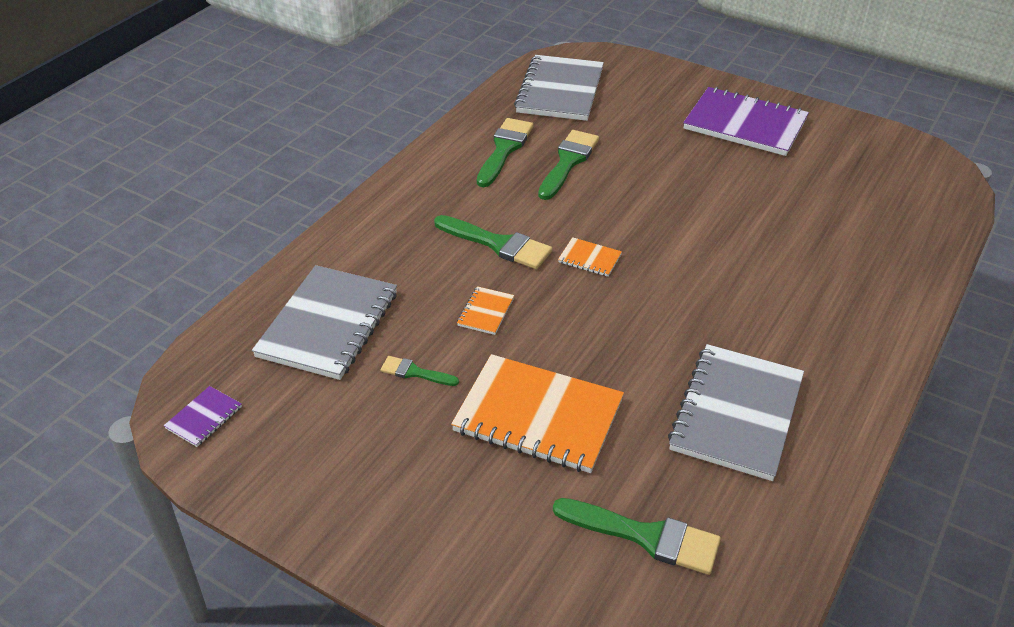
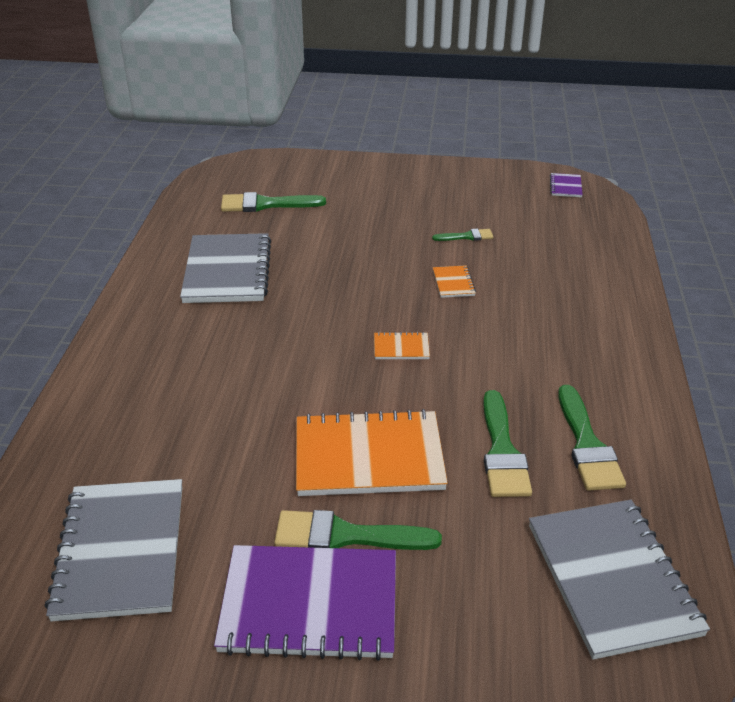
camera: 155 degrees right, 5 degrees down
grey notebook [252,265,397,380] -> grey notebook moved to [45,479,182,622]
green brush [434,215,552,269] -> green brush moved to [274,510,442,550]
orange notebook [451,354,624,473] -> orange notebook moved to [296,409,448,496]

